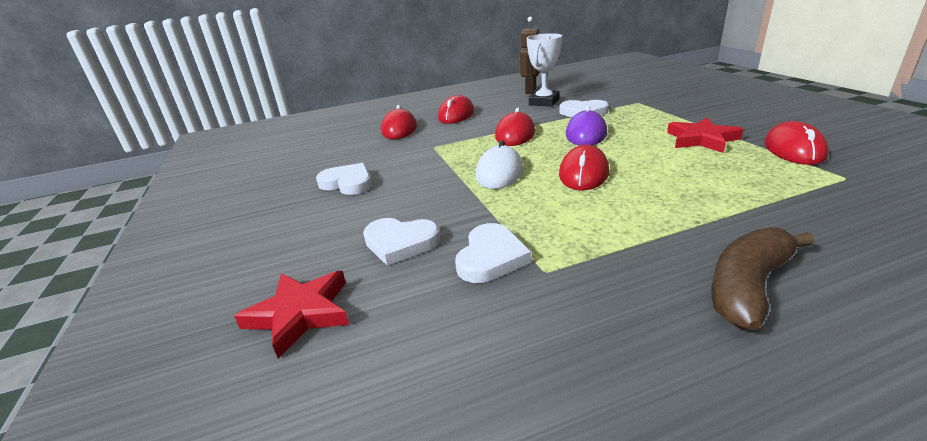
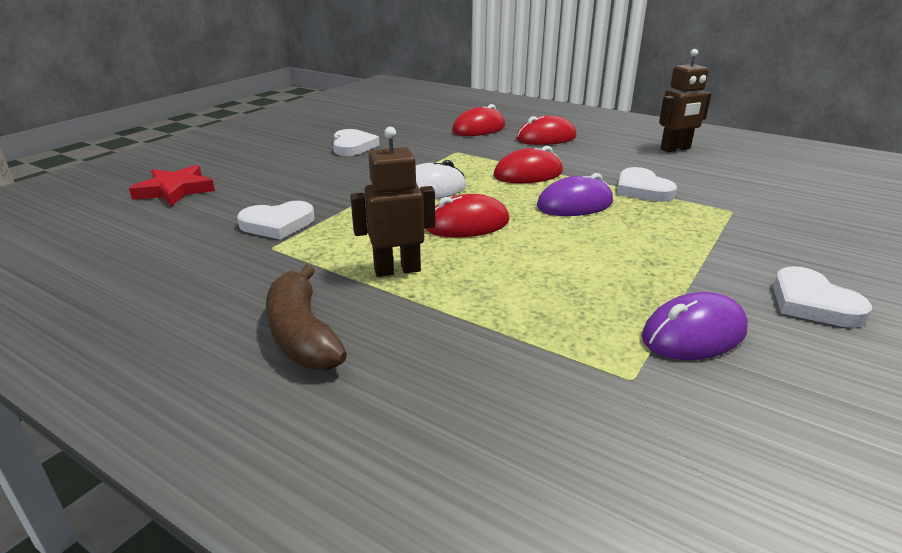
camera: 50 degrees right, 0 degrees up
white heart [363,218,440,266] -> white heart moved to [773,266,872,328]
white trophy [527,33,562,106] -> none
red star [667,118,743,153] -> none
brown banana [711,227,815,330] -> brown banana turned 120 degrees counterclockwise [266,265,347,370]
red mouse [764,121,829,165] -> purple mouse [642,292,748,360]
none -> brown robot [350,127,435,277]

